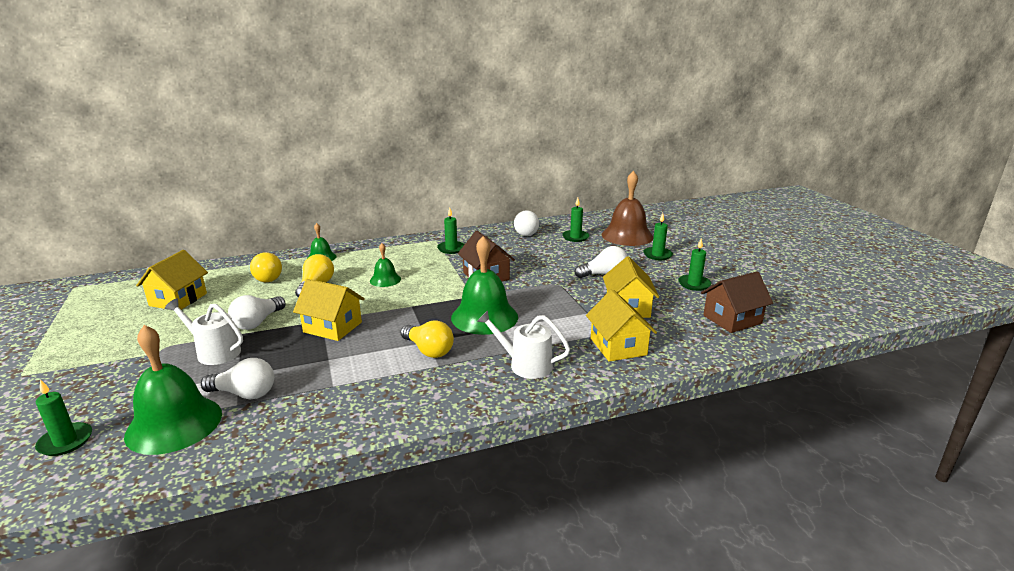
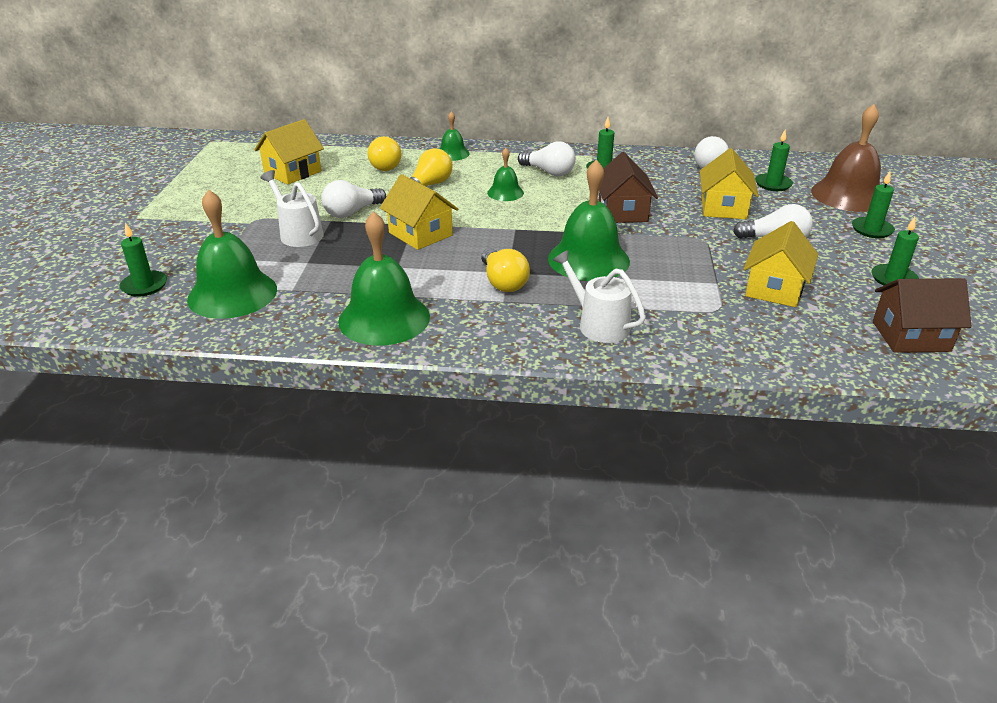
camera: 25 degrees right, 10 degrees up
white light bulb [201,358,274,399] -> white light bulb moved to [518,141,576,176]
yellow house [586,289,657,362] -> yellow house moved to [700,148,759,219]
none -> green bell [338,211,430,346]

